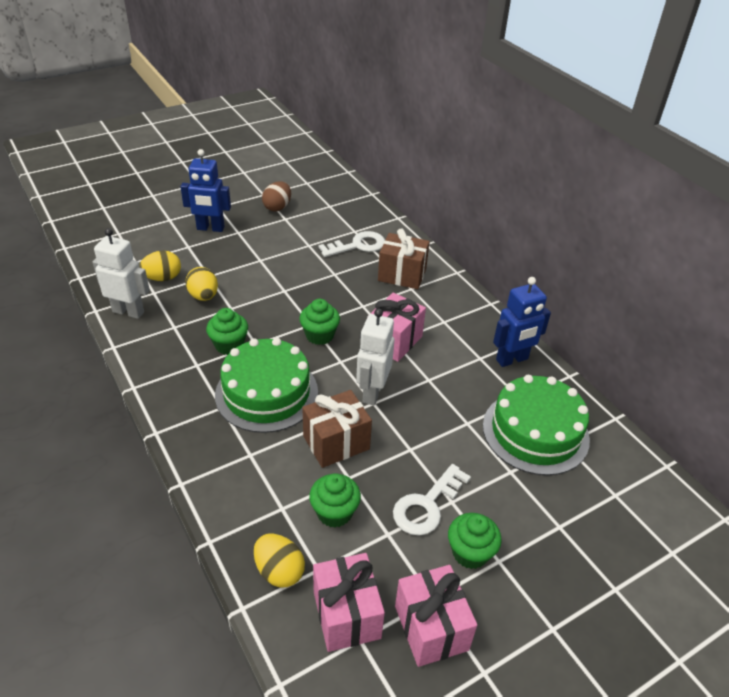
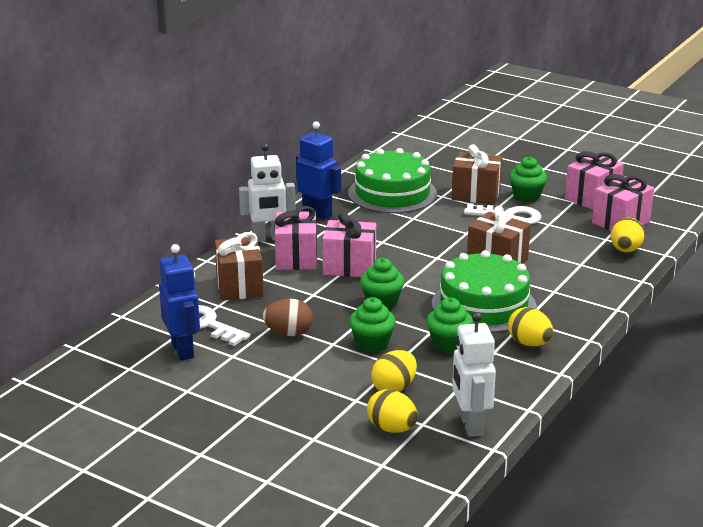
camera: 115 degrees left, 15 degrees down
blue robot [180,149,231,232] -> blue robot moved to [159,244,200,361]
brown egg [262,181,291,212] -> brown egg moved to [263,299,313,336]
green cupcake [309,473,361,528] -> green cupcake moved to [349,297,396,353]
white robot [356,308,394,406] -> white robot moved to [239,143,296,242]
none -> pink gift [275,206,317,270]
none -> brown gift [452,144,502,205]
none -> yellow egg [508,307,553,346]

